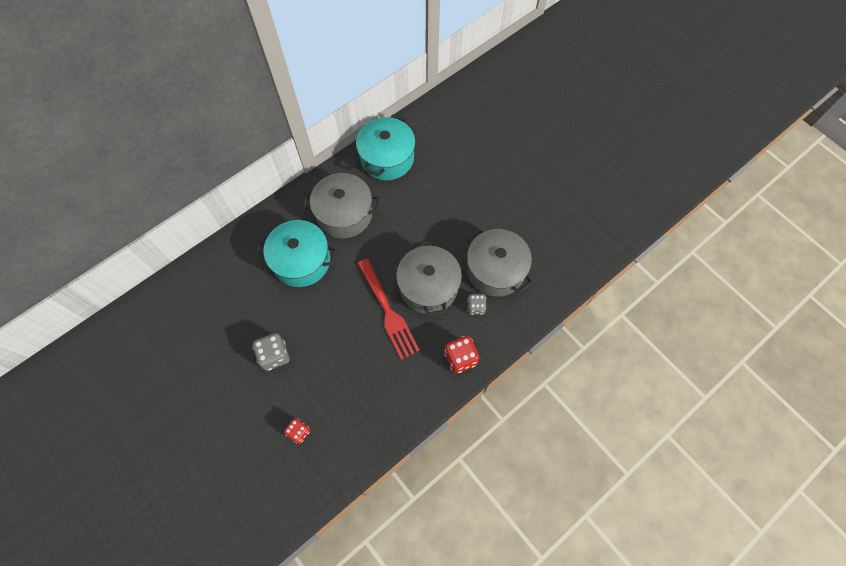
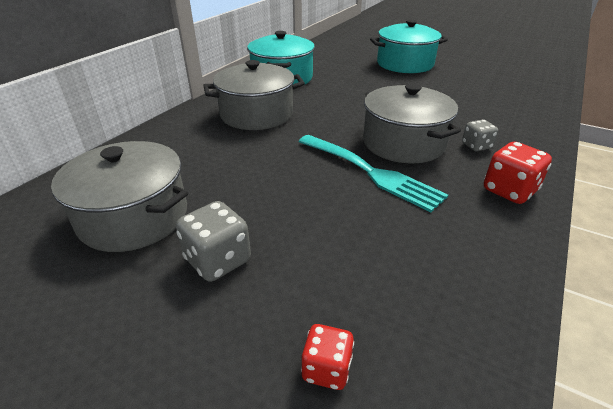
camera: 20 degrees left, 30 degrees down
turquoise pot [257,220,337,287] -> turquoise pot moved to [370,20,448,73]
red fork [357,258,420,360] -> turquoise fork [298,135,448,212]
grey pot [466,228,533,297] -> grey pot moved to [51,141,188,252]

